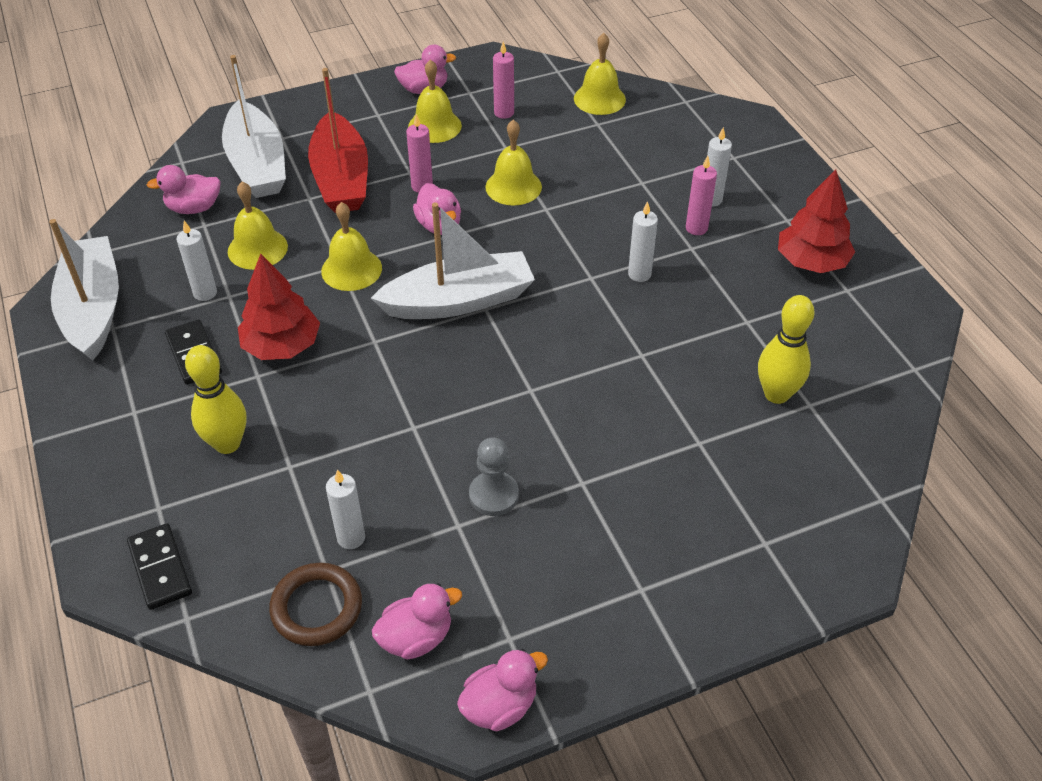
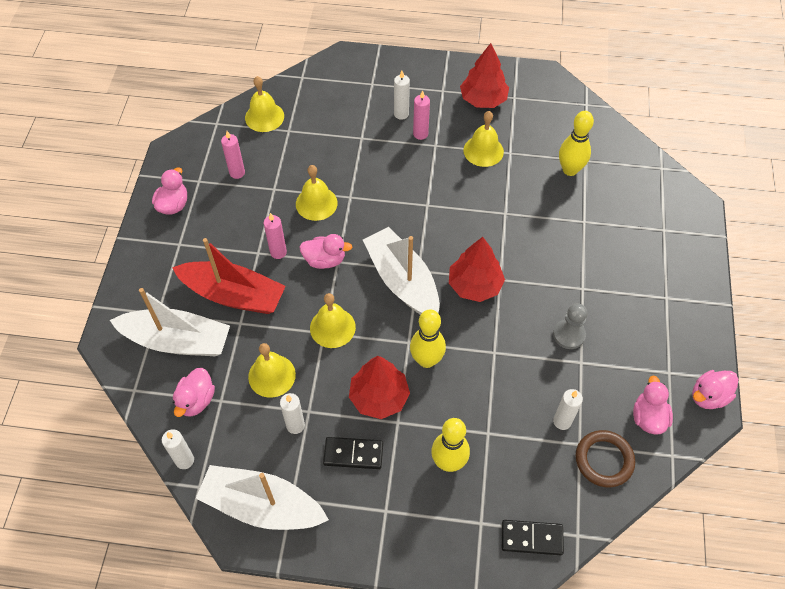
camera: 60 degrees left, 10 degrees up
white boat [371,202,535,319] -> white boat turned 45 degrees counterclockwise [363,227,440,315]
yellow bell [408,60,462,143] -> yellow bell moved to [463,111,504,167]
pink duck [457,649,548,731] -> pink duck turned 120 degrees counterclockwise [692,370,739,409]
white candle [628,201,658,282] -> white candle moved to [162,429,194,469]
none -> yellow bowling pin [410,309,446,368]
none -> red tree [449,237,505,302]

